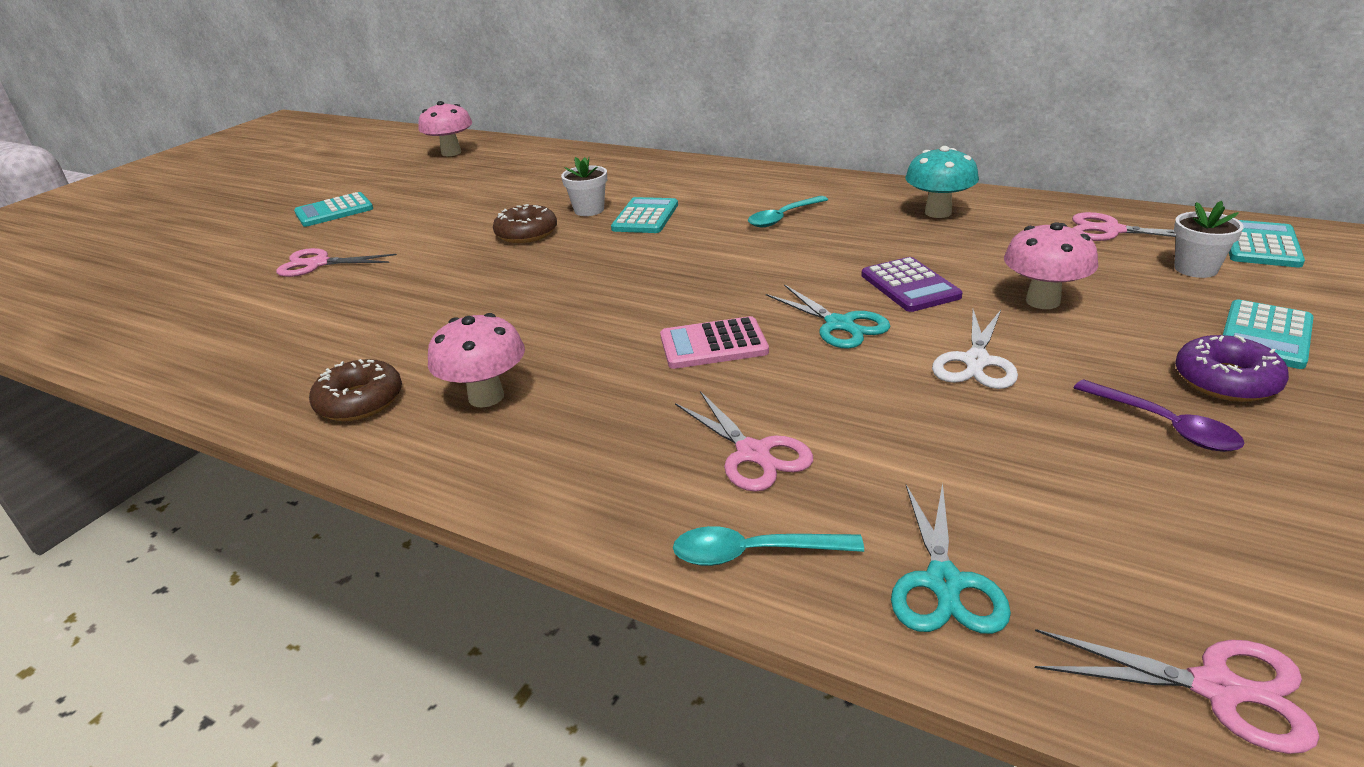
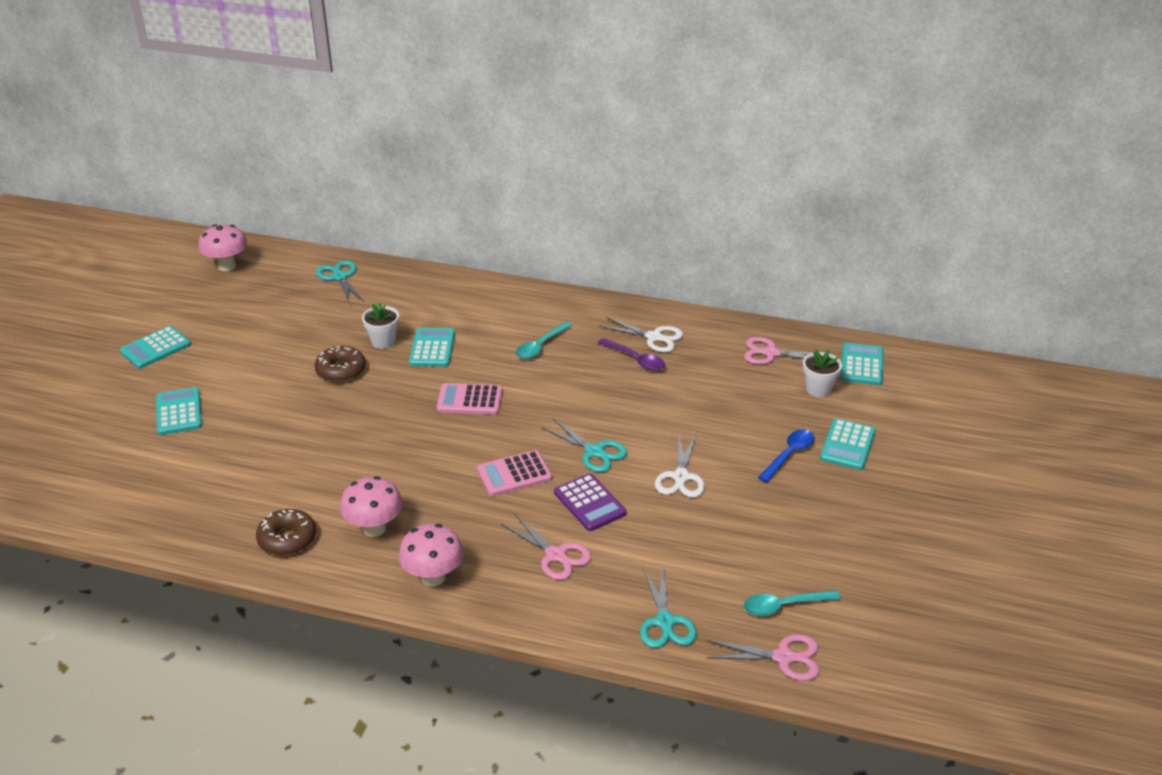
camera: 15 degrees left, 5 degrees up
pink scissors [276,248,397,277] -> turquoise calculator [156,387,202,435]
turquoise spoon [673,526,864,566] -> turquoise spoon moved to [744,590,840,616]
purple calculator [861,257,963,312] -> purple calculator moved to [554,473,626,531]
turquoise mushroom [905,146,979,218] -> white scissors [599,317,683,353]
pink mushroom [1004,222,1098,309] -> pink mushroom moved to [398,524,464,586]
purple spoon [1074,379,1245,452] -> purple spoon moved to [598,338,665,371]
purple donut [1175,335,1289,402] -> none
none -> turquoise scissors [316,260,364,304]
none -> pink calculator [437,383,502,415]
none -> blue spoon [758,429,814,482]

